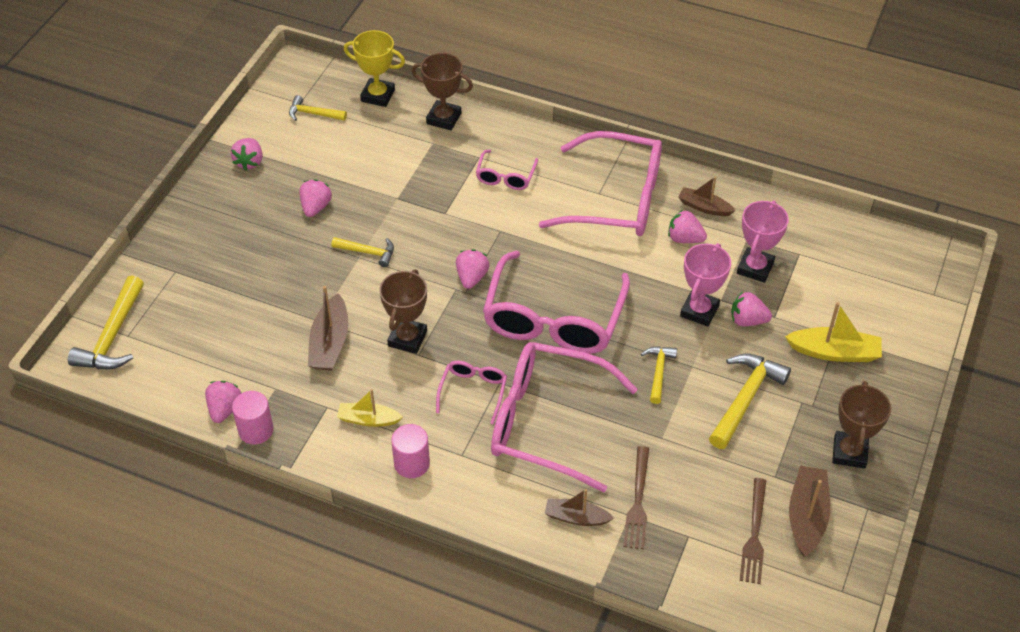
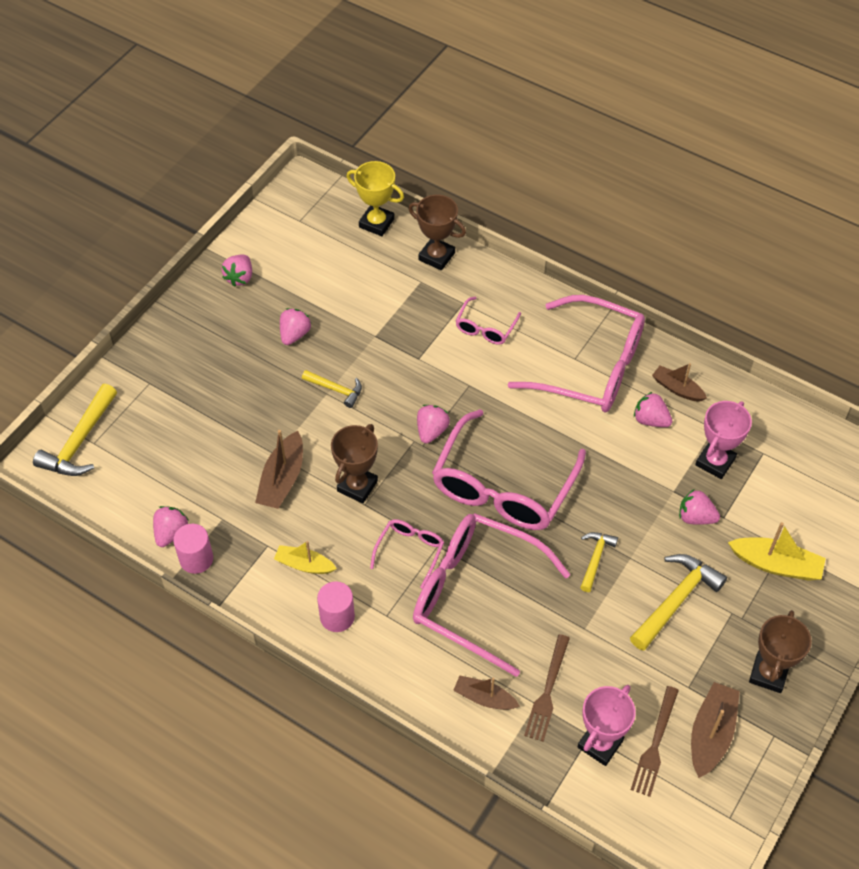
camera: 10 degrees right, 5 degrees up
yellow hammer [289,95,347,121] -> none
pink trophy [680,243,731,327] -> pink trophy moved to [578,685,636,766]

